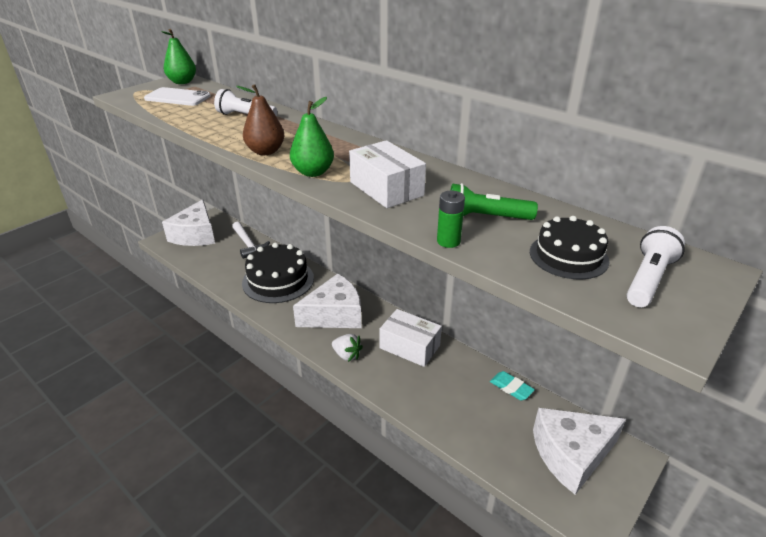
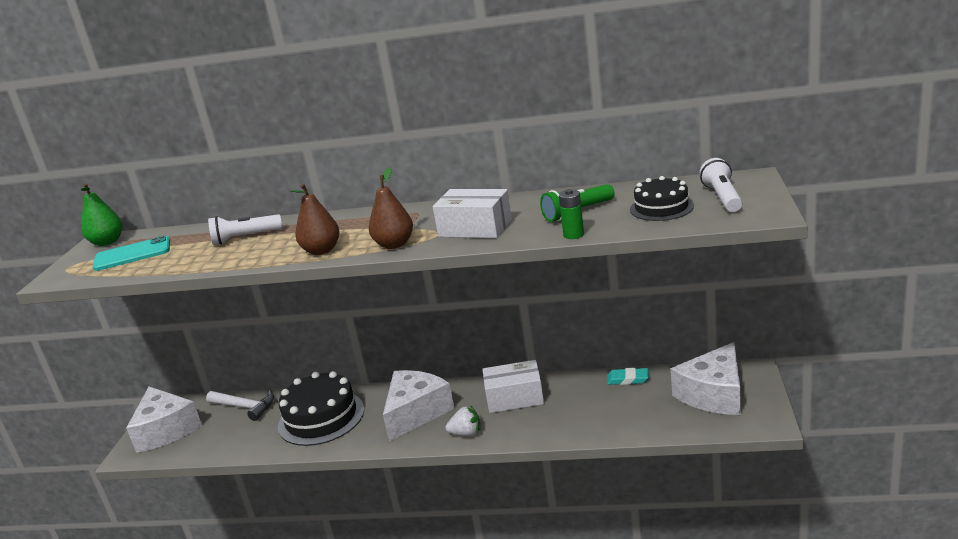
camera: 30 degrees left, 10 degrees down
white phone [144,87,211,106] -> turquoise phone [93,235,170,271]
green pear [290,97,334,177] -> brown pear [369,167,413,249]

